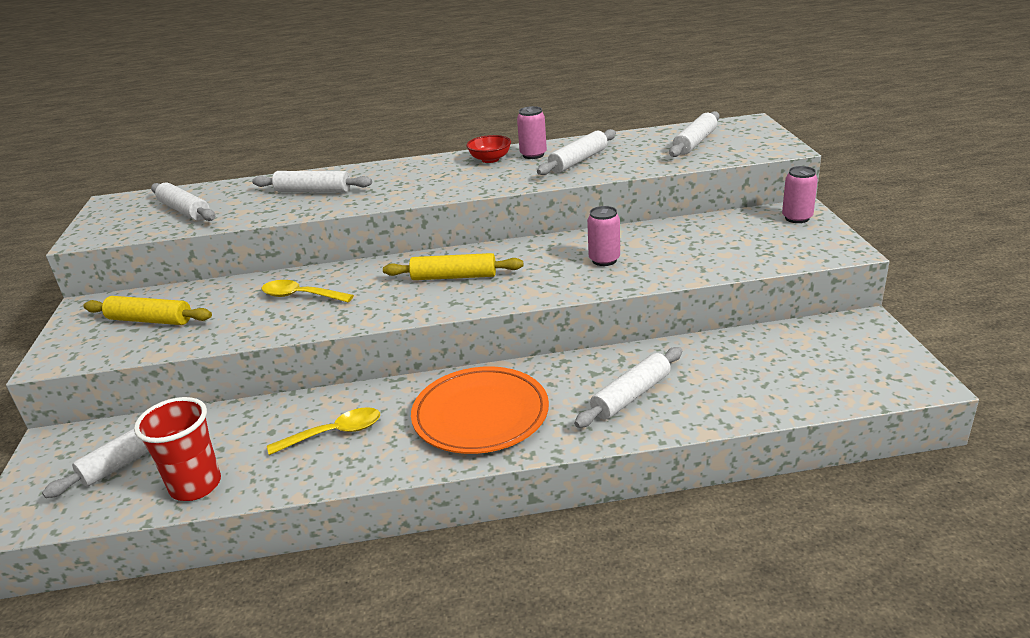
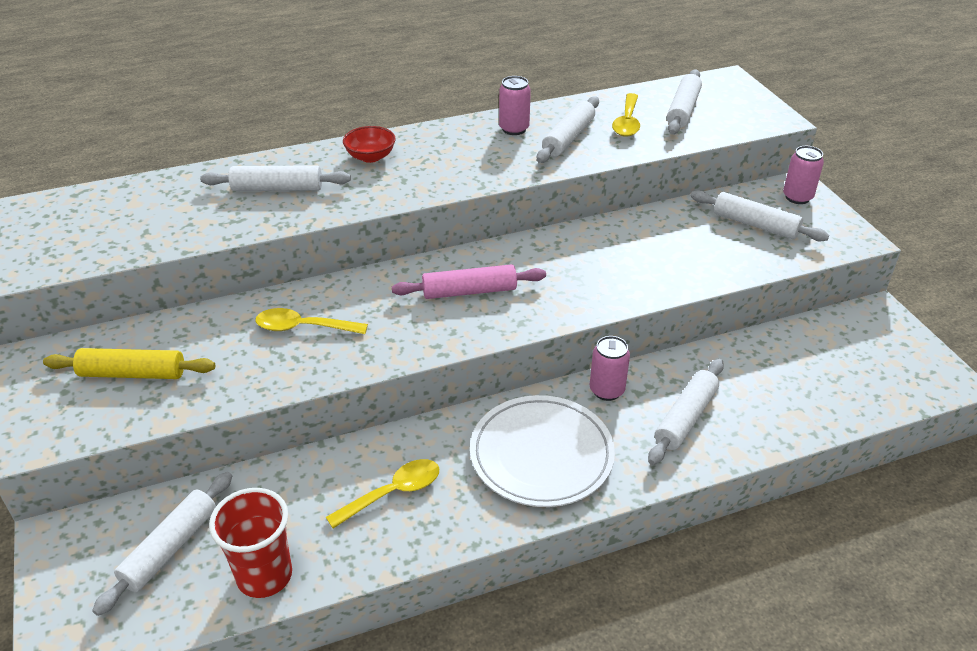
camera: 15 degrees left, 10 degrees up
white rolling pin [151,183,215,221] -> white rolling pin moved to [691,190,829,241]
yellow rolling pin [383,253,523,280] -> pink rolling pin [392,264,546,299]
orange plate [411,366,549,454] -> white plate [470,395,615,507]
red bowl [466,135,511,163] -> red bowl moved to [343,126,396,163]
pink can [587,206,620,266] -> pink can moved to [590,336,630,401]
none -> yellow spoon [612,93,640,137]

